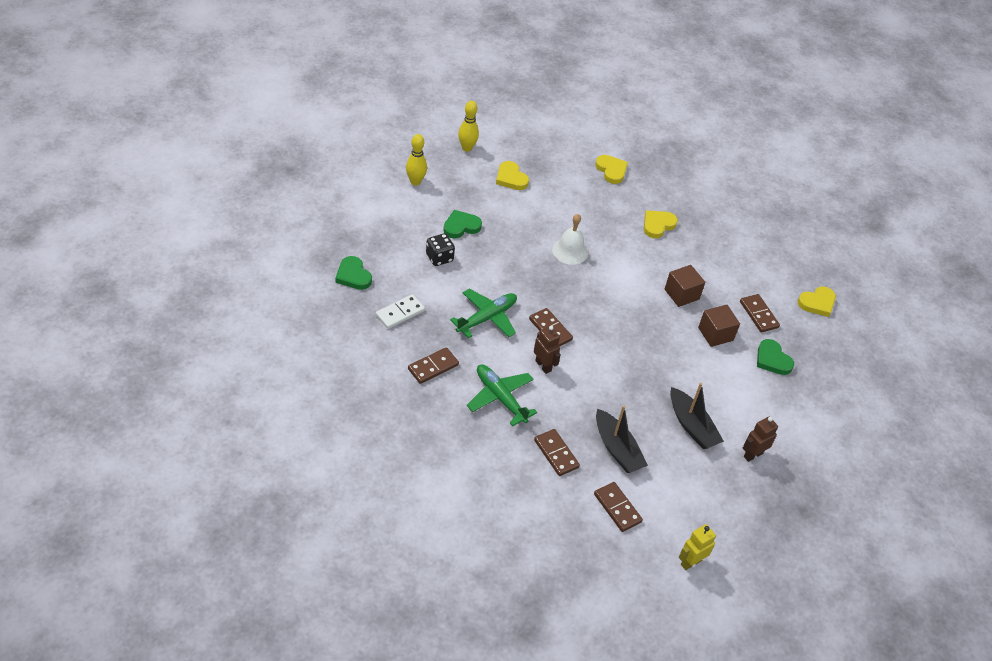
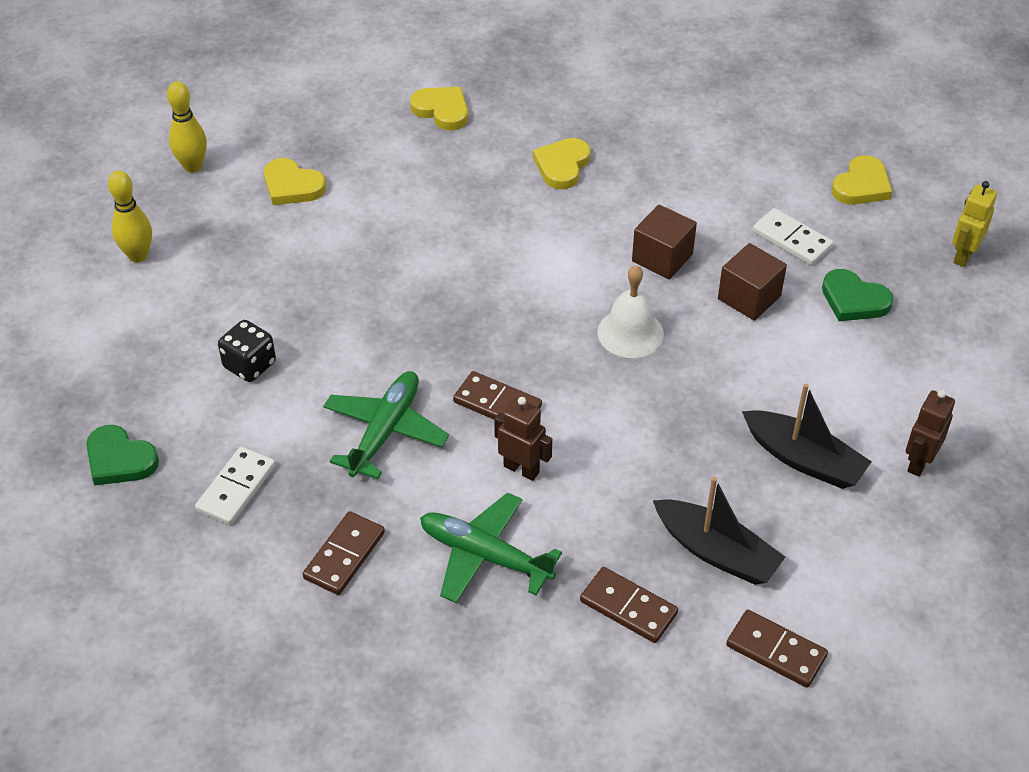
camera: 20 degrees left, 0 degrees up
green heart [443,210,482,238] -> none
white bell [552,214,588,265] -> white bell moved to [597,265,664,358]
yellow robot [679,524,716,570] -> yellow robot moved to [952,181,997,267]
brown domino [740,294,780,333] -> white domino [753,208,833,265]

